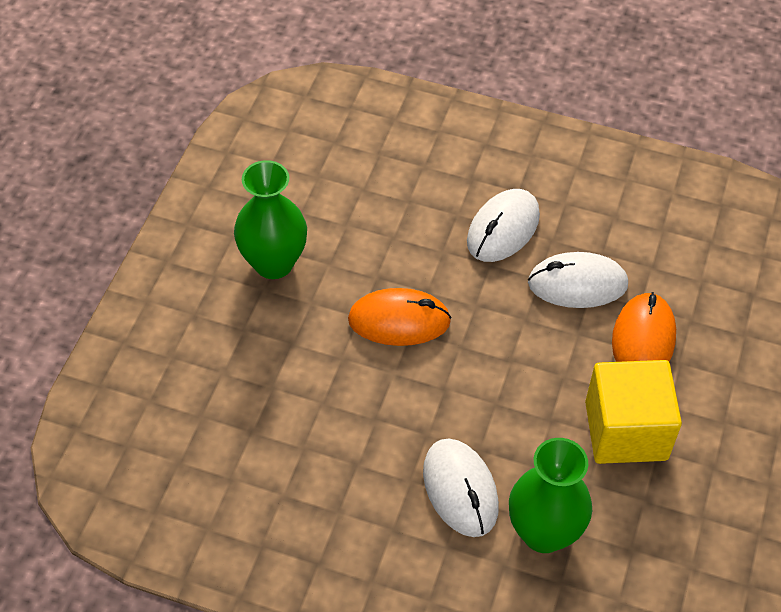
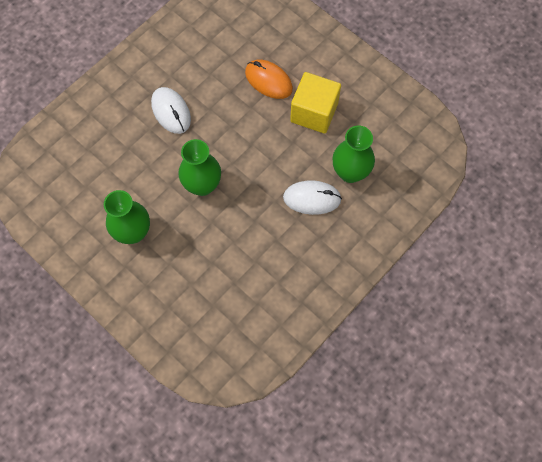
camera: 65 degrees left, 15 degrees up
orange mouse [348,288,451,346] -> green vase [178,139,221,196]
white mouse [528,252,628,308] -> none

